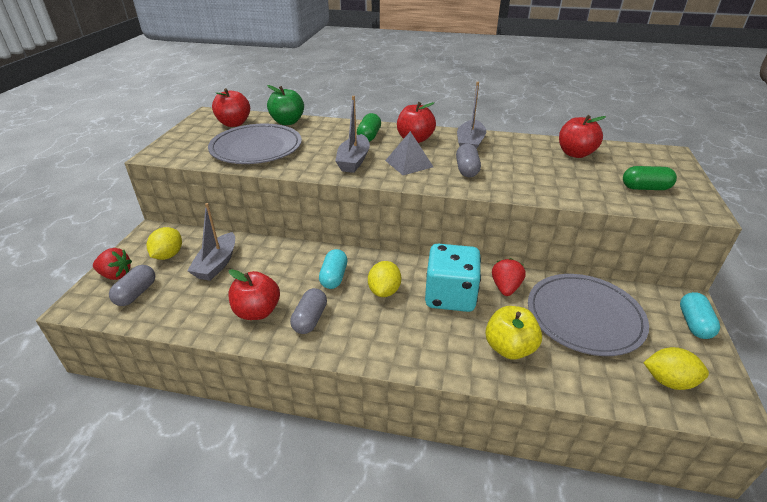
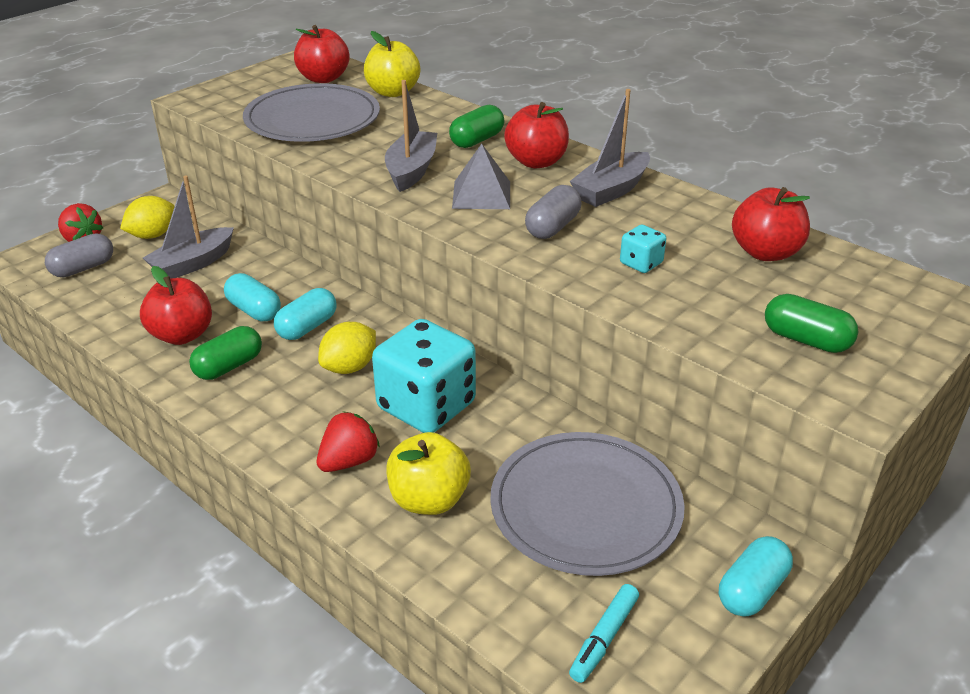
camera: 30 degrees right, 0 degrees up
green apple [267,85,304,125] -> yellow apple [364,31,420,97]
grey capsule [290,288,327,334] -> green capsule [189,326,262,380]
grey boat [335,96,370,173] -> grey boat turned 150 degrees clockwise [385,80,437,192]
red strawberry [492,258,526,296] -> red strawberry moved to [317,411,380,472]
yellow lemon [643,347,709,390] -> turquoise marker [569,584,639,683]
none -> turquoise capsule [224,273,281,321]
none -> turquoise dice [620,224,666,273]

